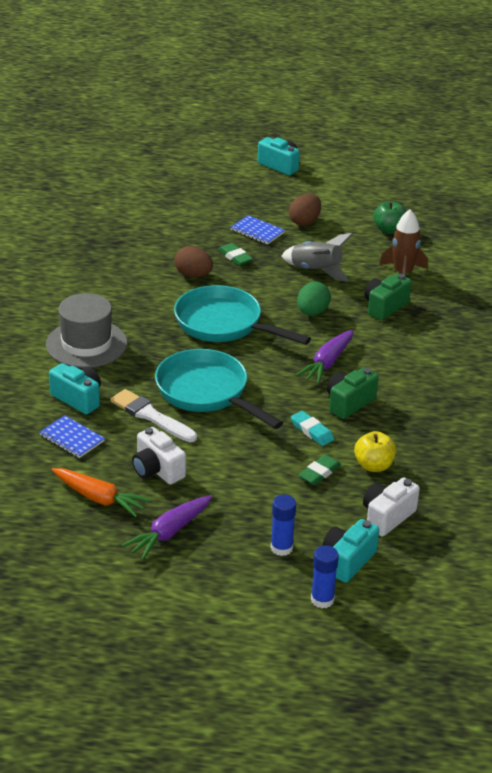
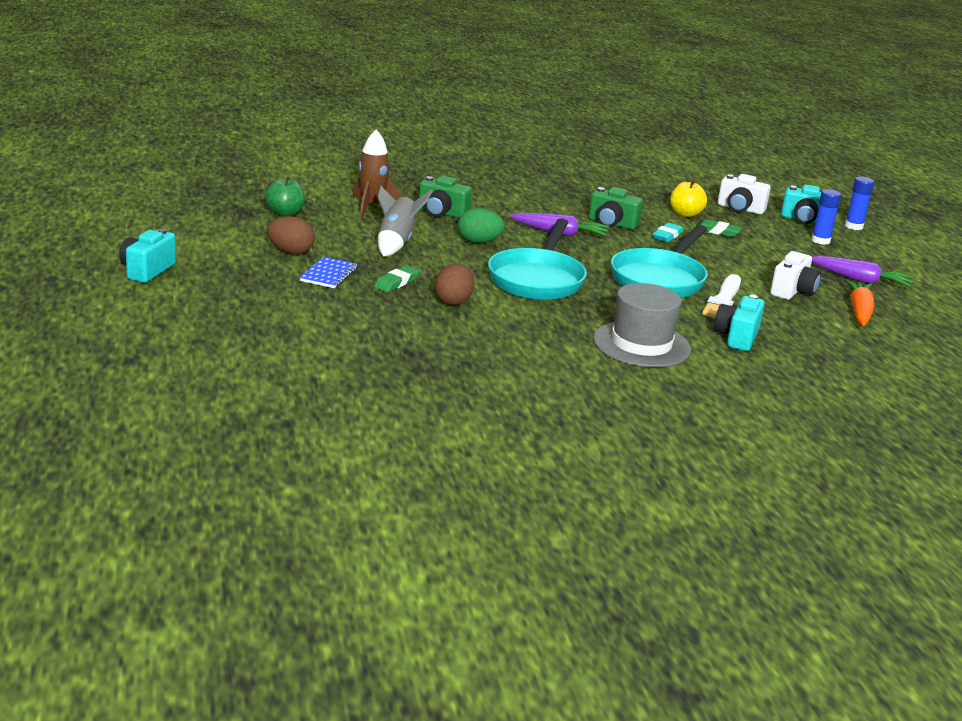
camera: 110 degrees left, 10 degrees down
blue notebook [39,415,105,458] -> none

